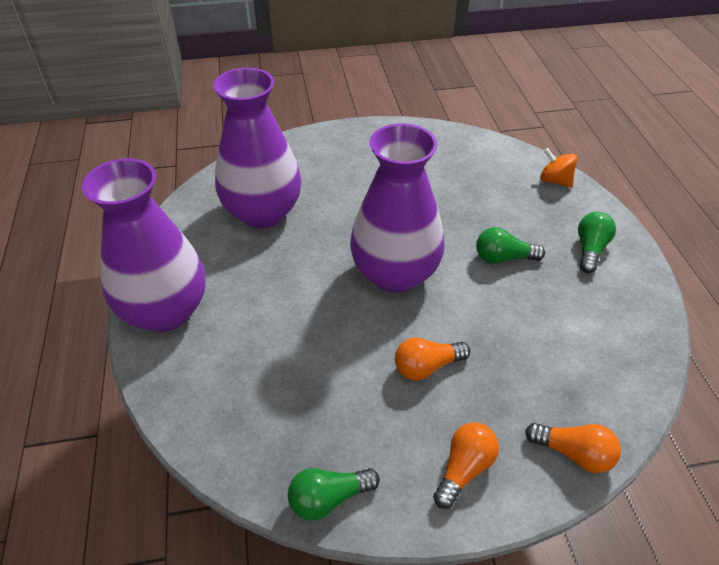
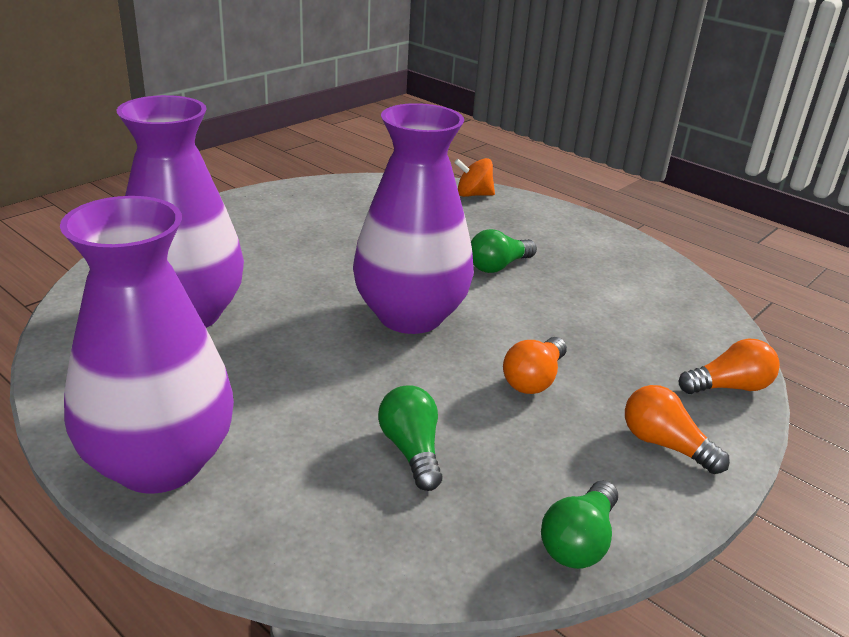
camera: 40 degrees left, 15 degrees down
orange light bulb [433,422,499,509] -> orange light bulb turned 45 degrees counterclockwise [625,385,730,474]
green light bulb [578,212,616,273] -> green light bulb moved to [378,385,442,491]

